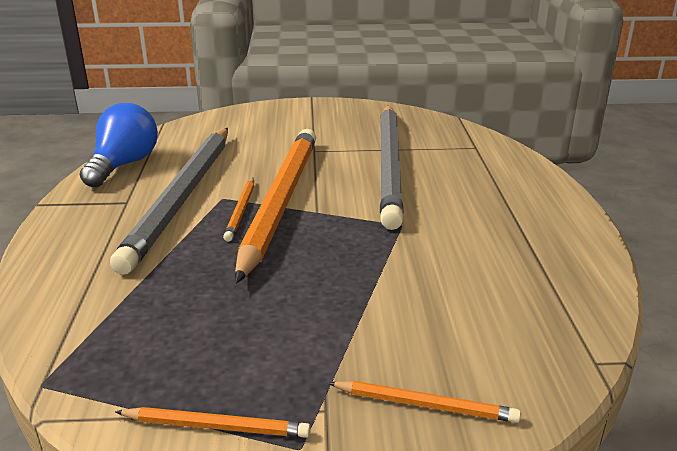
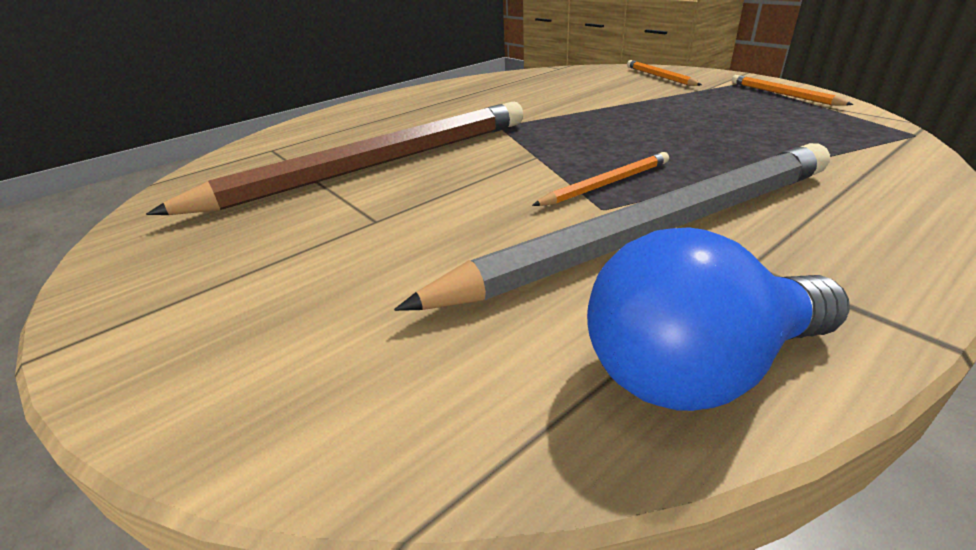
camera: 125 degrees left, 5 degrees up
orange pencil [235,129,316,284] -> none
grey pencil [380,105,404,230] -> brown pencil [146,102,523,215]

